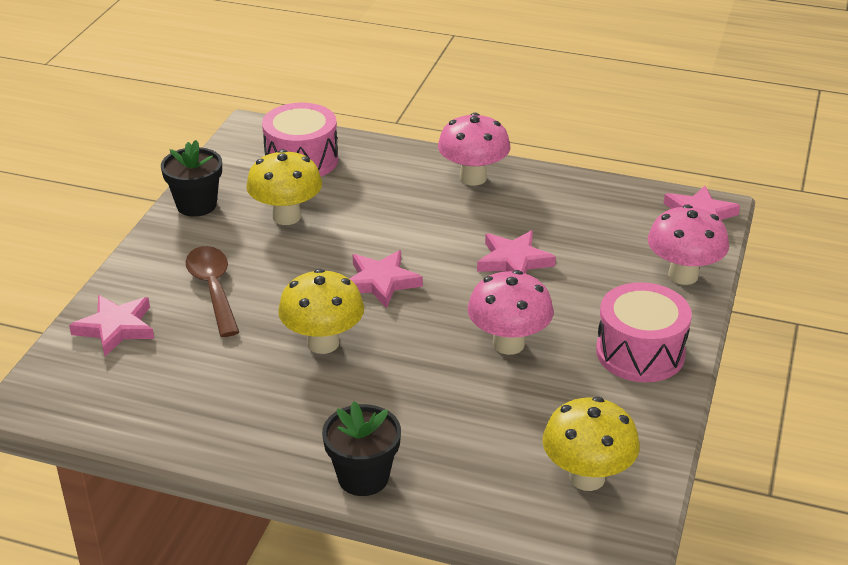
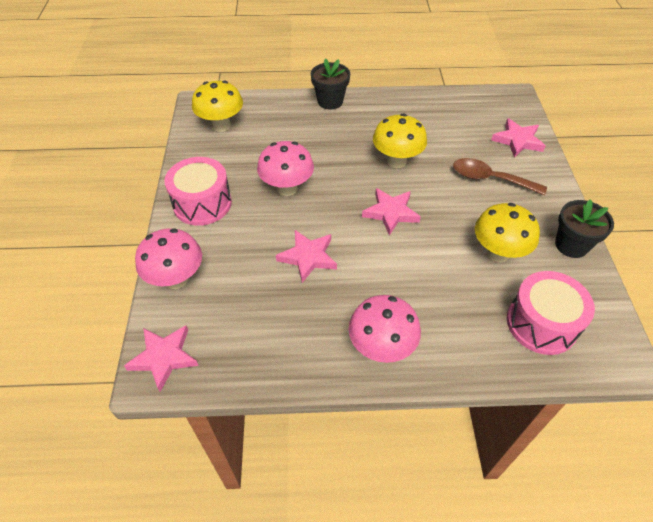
camera: 160 degrees right, 15 degrees up
brown spoon [185,246,239,337] -> brown spoon turned 150 degrees clockwise [453,158,547,196]

